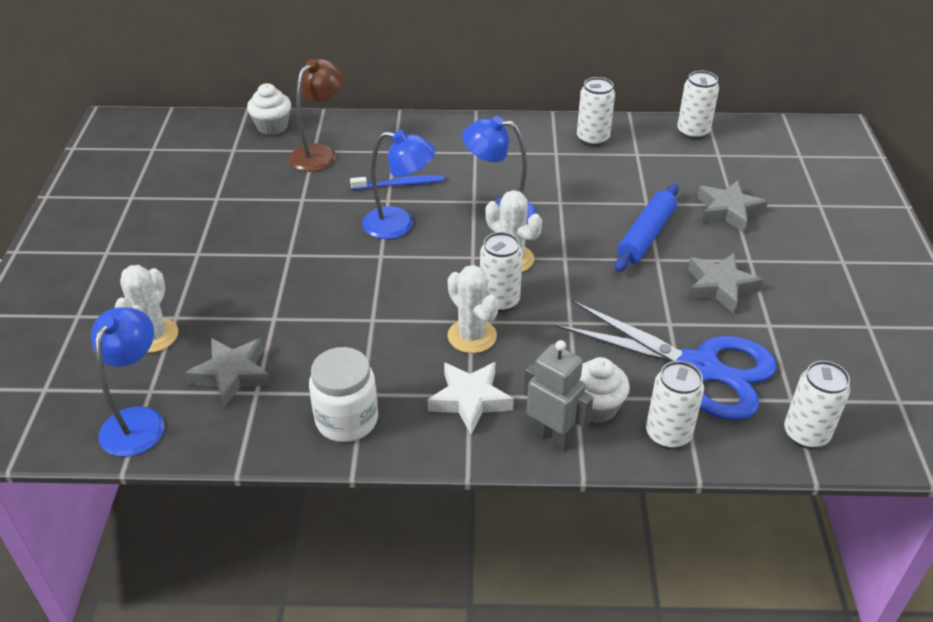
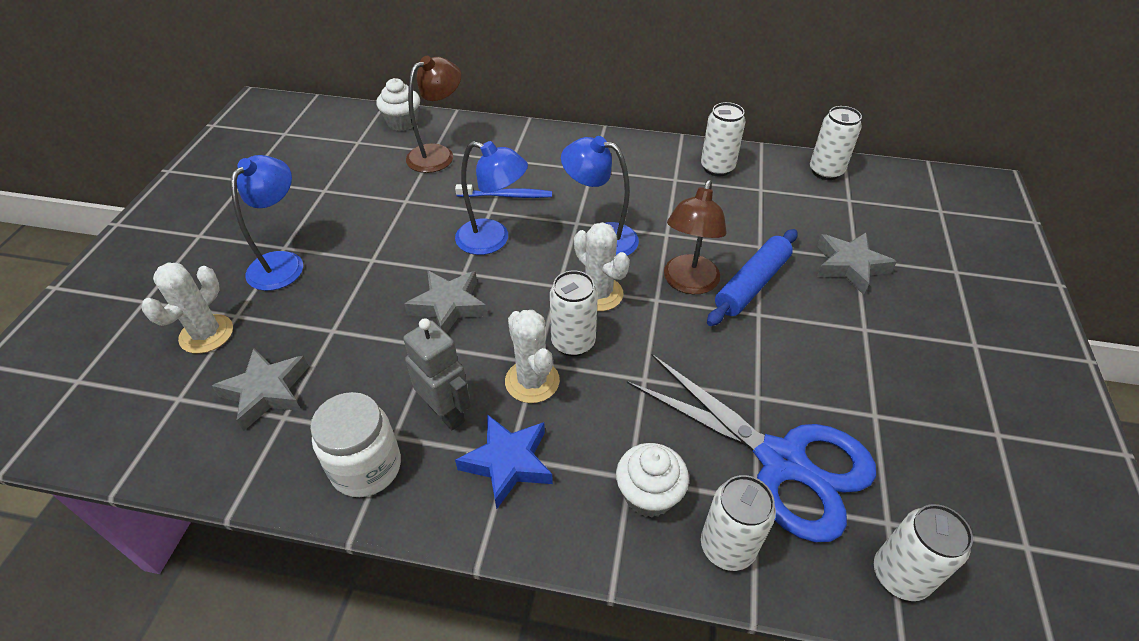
camera: 10 degrees right, 5 degrees up
blue lamp [91,307,164,457] -> blue lamp moved to [231,155,303,291]
white star [428,362,514,434] -> blue star [455,414,553,509]
grey robot [524,340,593,451] -> grey robot moved to [403,318,471,430]
grey star [688,253,764,314] -> grey star moved to [404,270,487,334]
none -> brown lamp [664,180,726,294]

